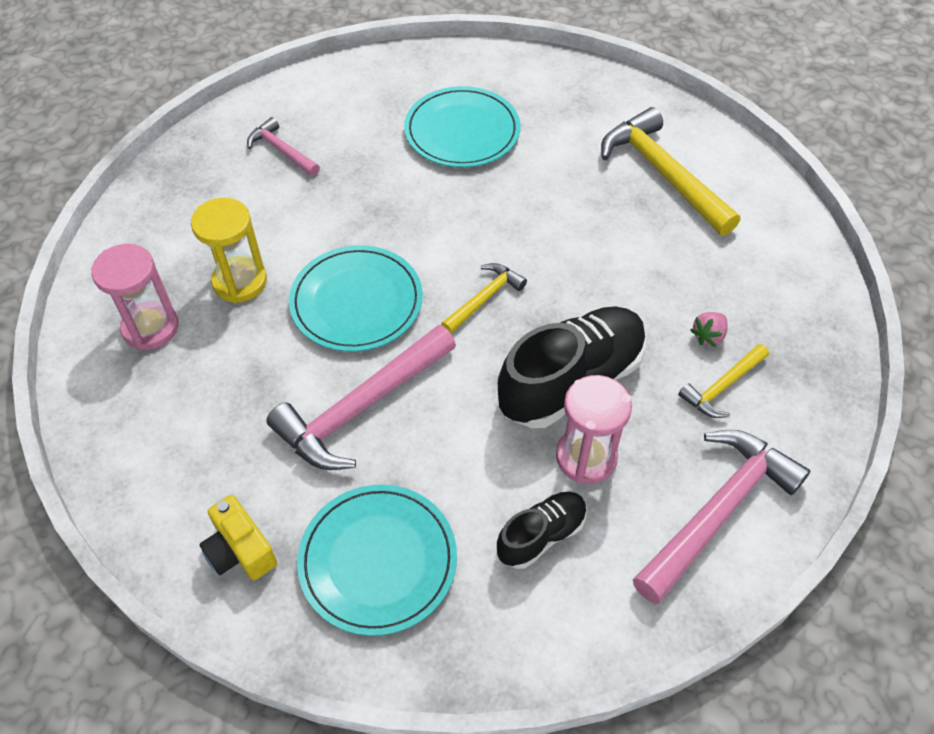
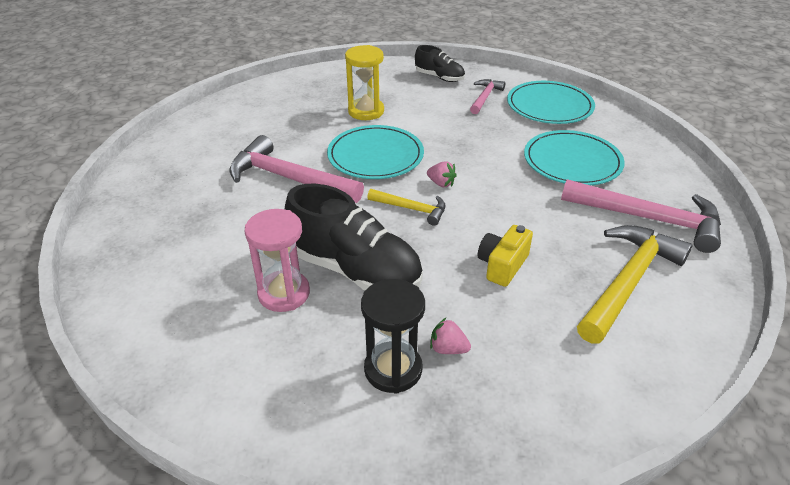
camera: 70 degrees right, 15 degrees down
pink hourglass [91,244,179,350] -> none
yellow camera [199,495,277,580] -> yellow camera moved to [478,225,533,287]
turquoise plate [297,485,457,636] -> turquoise plate moved to [507,81,595,124]
black shoe [497,492,587,569] -> black shoe moved to [415,45,465,82]
pink hammer [633,430,810,604] -> pink hammer moved to [561,179,721,253]
yellow hammer [678,344,769,418] -> black hourglass [361,279,425,394]
none -> pink strawberry [427,161,457,187]

